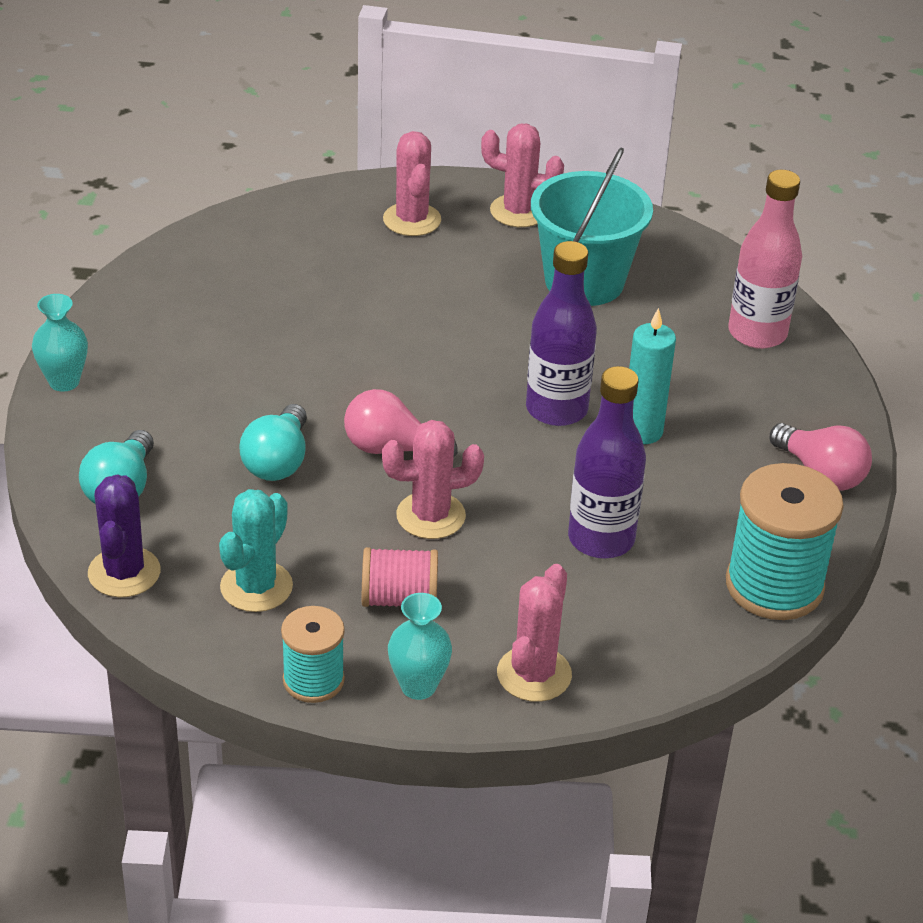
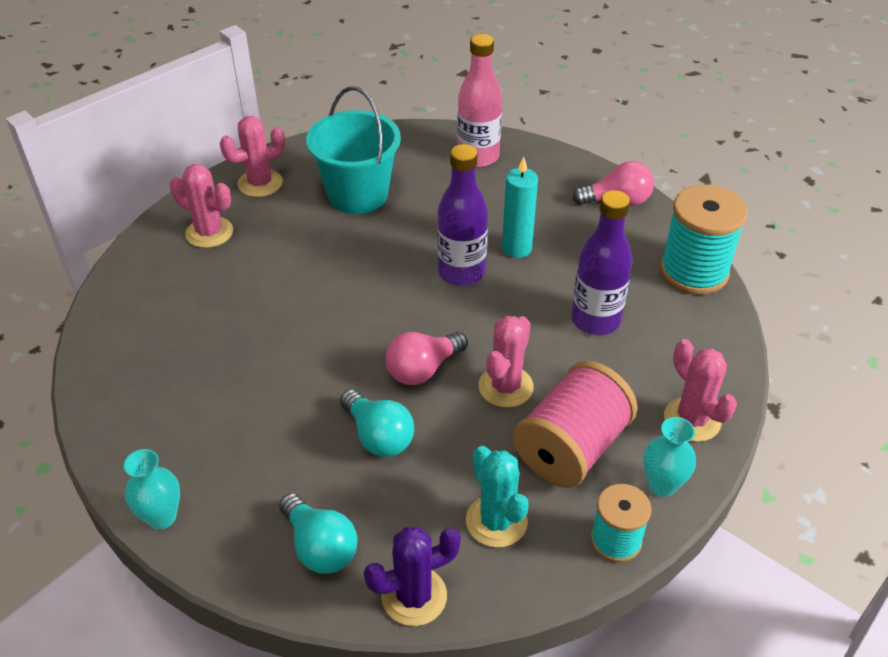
camera: 50 degrees left, 5 degrees up
purple cactus [88,474,160,597] -> purple cactus turned 60 degrees counterclockwise [364,527,461,626]
pink spool [362,547,438,607] -> pink spool [513,361,637,488], size x1.70

